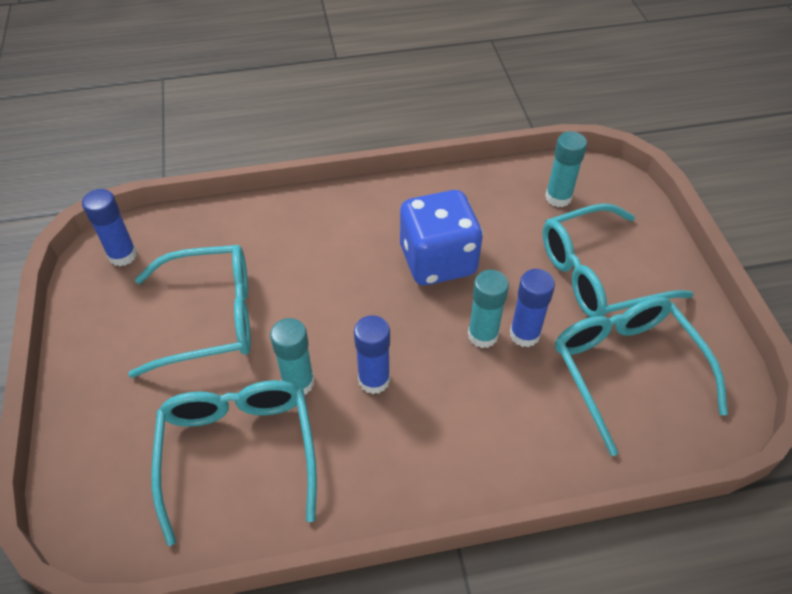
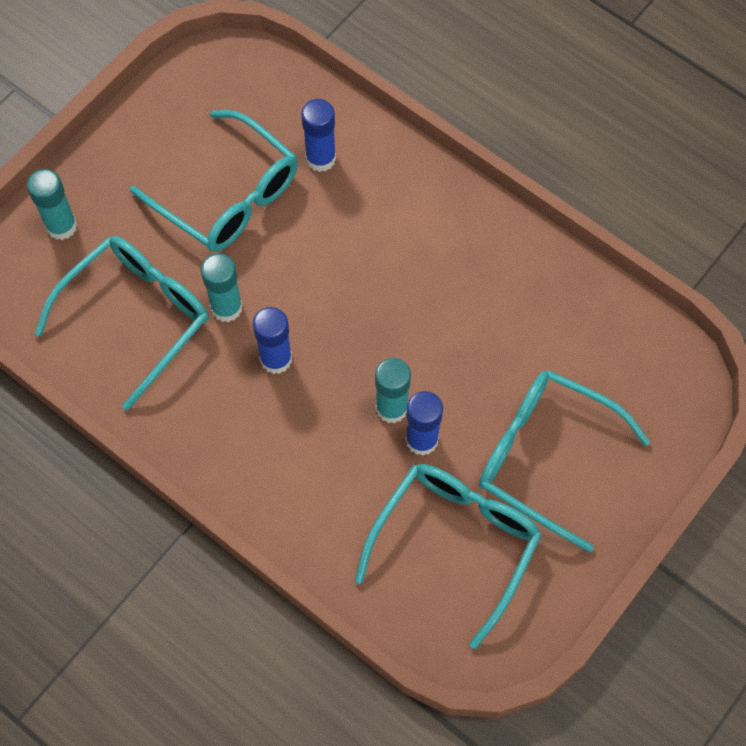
camera: 50 degrees right, 15 degrees up
blue glue stick [82,189,137,266] -> blue glue stick moved to [301,99,336,172]
blue dice [400,190,483,285] -> none
turquoise glue stick [545,131,587,207] -> turquoise glue stick moved to [27,169,77,240]

